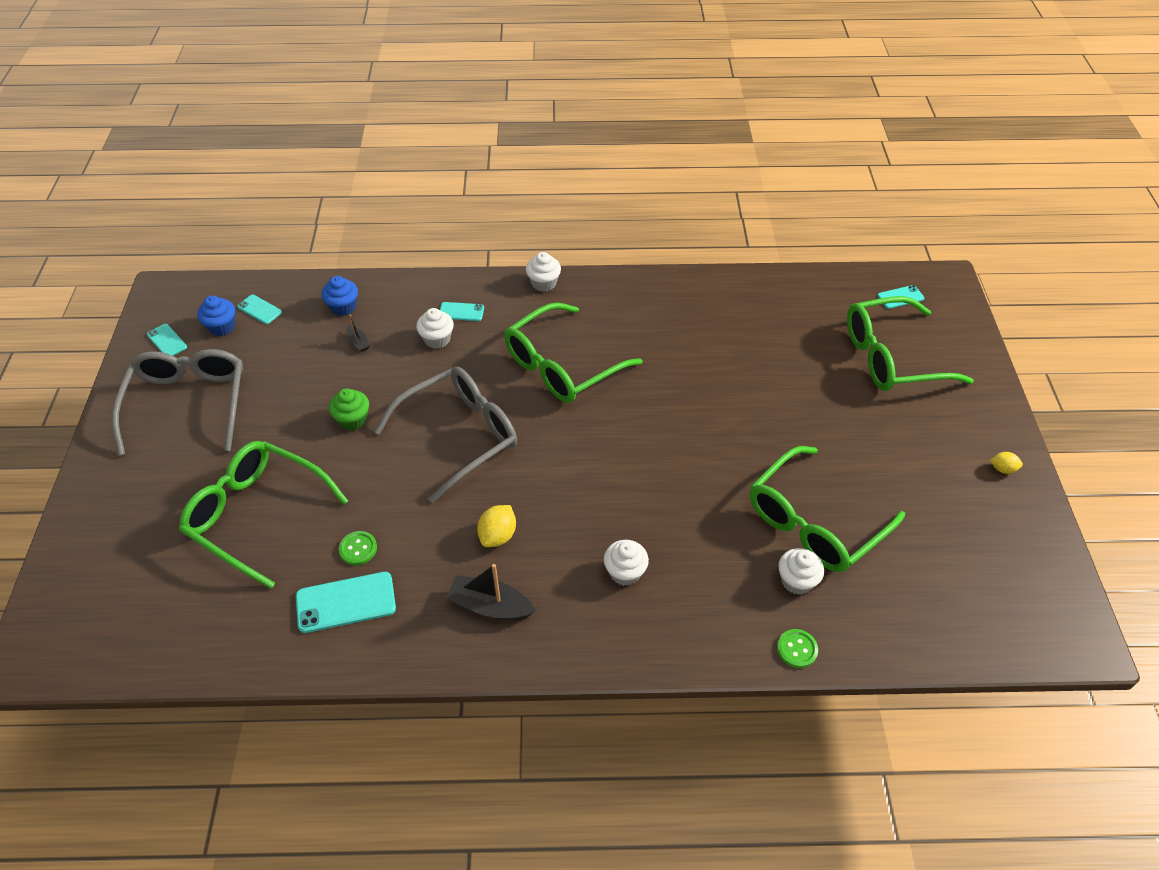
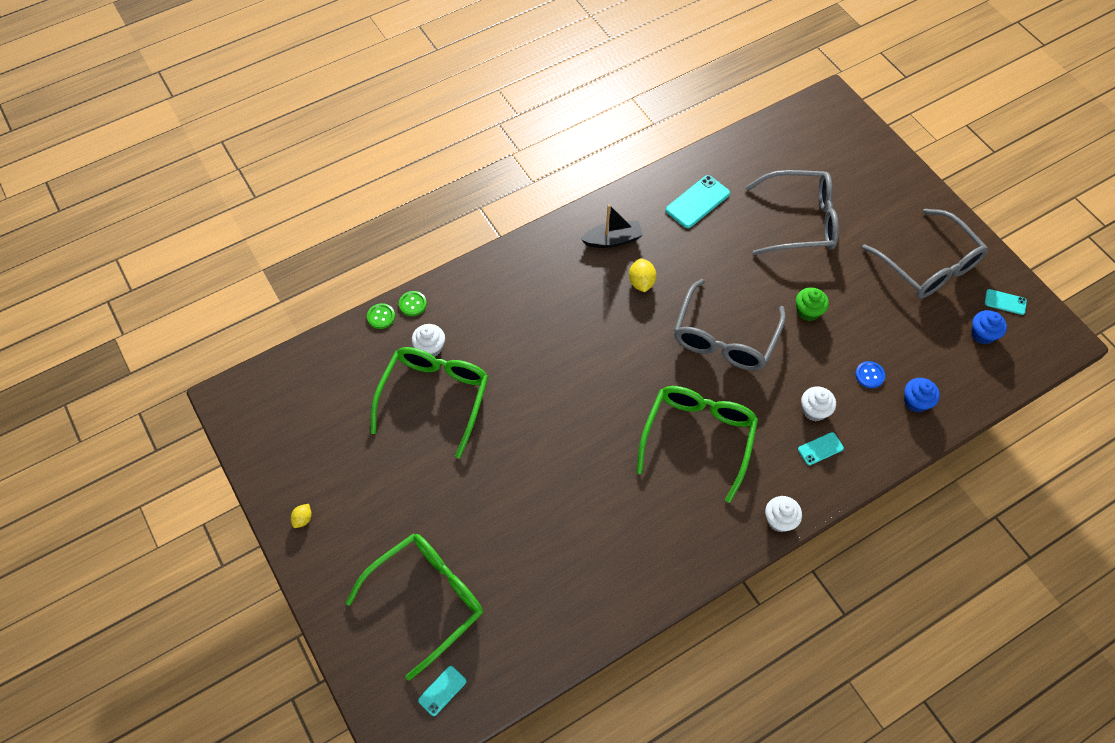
camera: 150 degrees right, 10 degrees up
green glasses [179,441,348,589] -> grey glasses [745,170,839,255]
turquoise phone [237,295,282,324] -> none
green button [339,531,377,565] -> green button moved to [367,303,395,329]
black boat [347,314,370,352] -> blue button [855,361,885,388]
white cupcake [604,540,649,586] -> none
yellow lemon [990,452,1023,474] -> yellow lemon turned 45 degrees counterclockwise [291,504,312,528]

